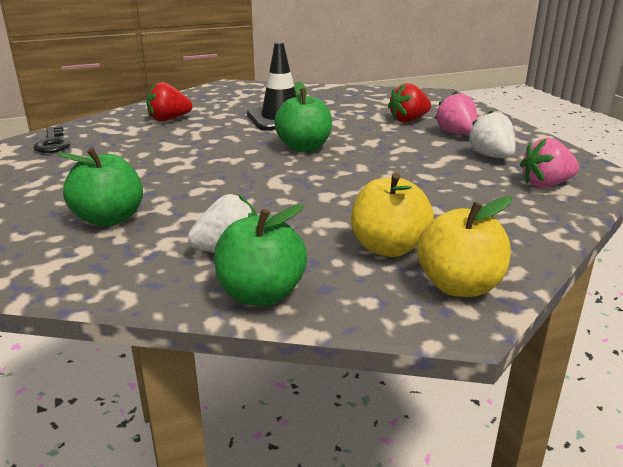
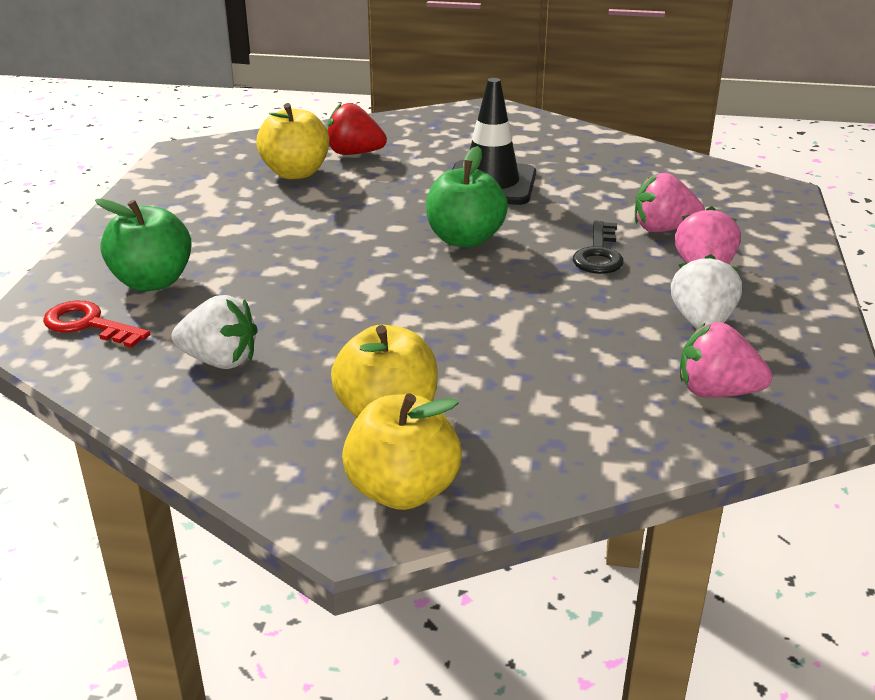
camera: 30 degrees right, 5 degrees up
black key [34,126,70,153] -> black key moved to [573,221,624,274]
green apple [214,204,307,306] -> none
red strawberry [388,83,431,123] -> pink strawberry [635,173,705,232]
none -> red key [43,301,150,348]
none -> yellow apple [256,103,329,179]

